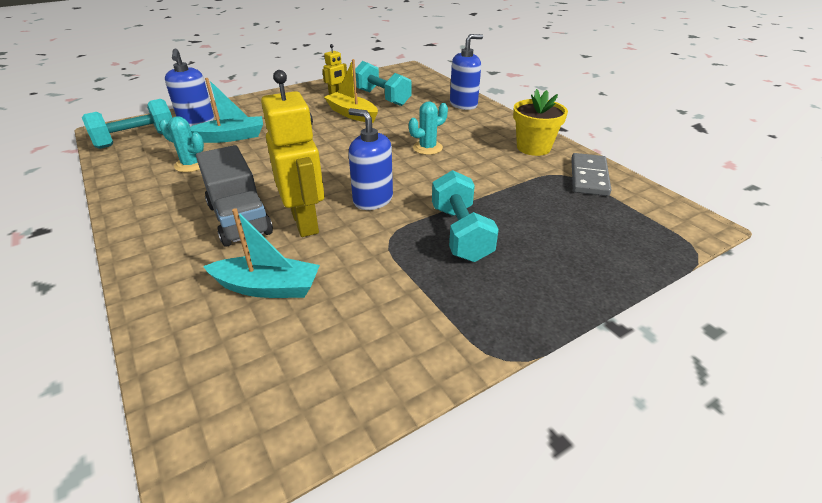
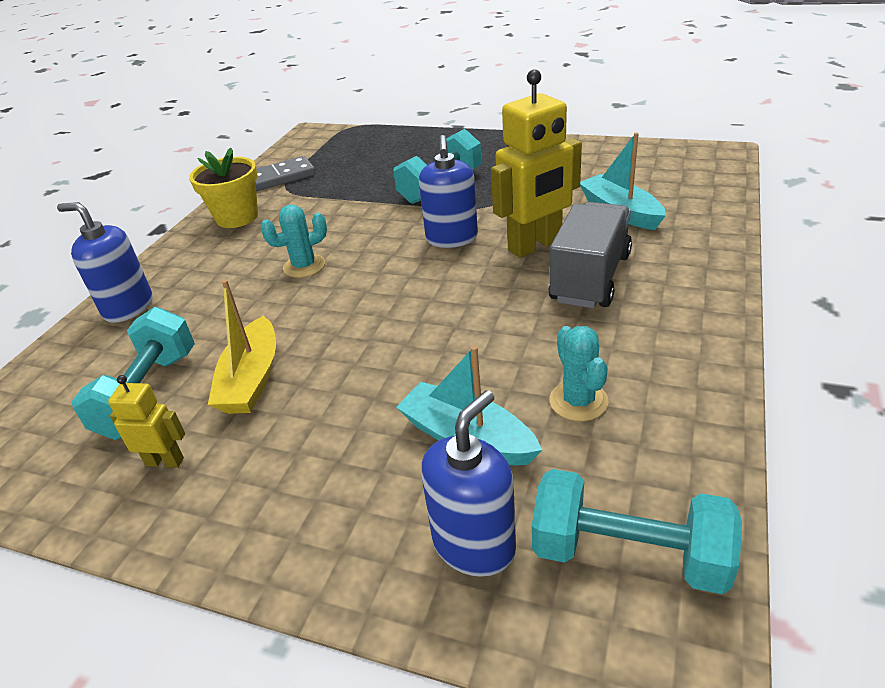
camera: 125 degrees left, 0 degrees up
yellow robot [261,70,325,237] -> yellow robot turned 150 degrees counterclockwise [491,69,582,258]
turquoise cactus [409,101,448,155] -> turquoise cactus turned 45 degrees counterclockwise [260,204,327,278]

